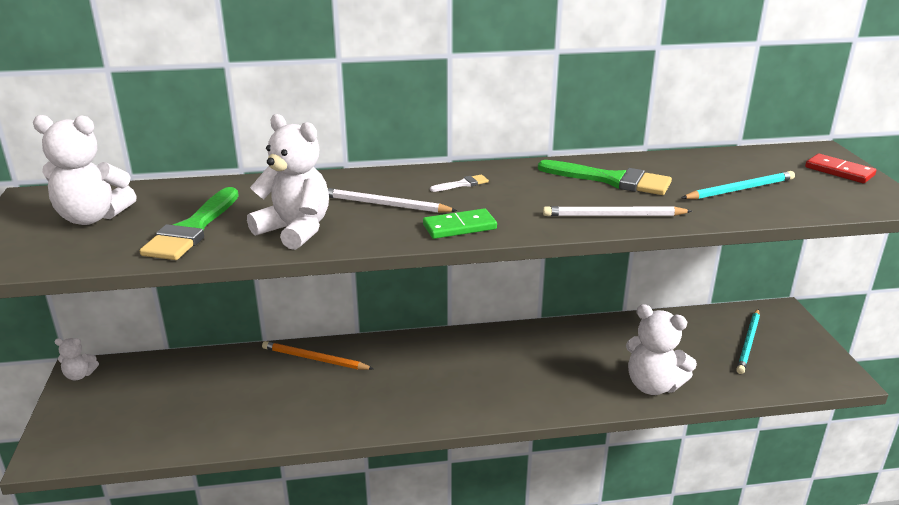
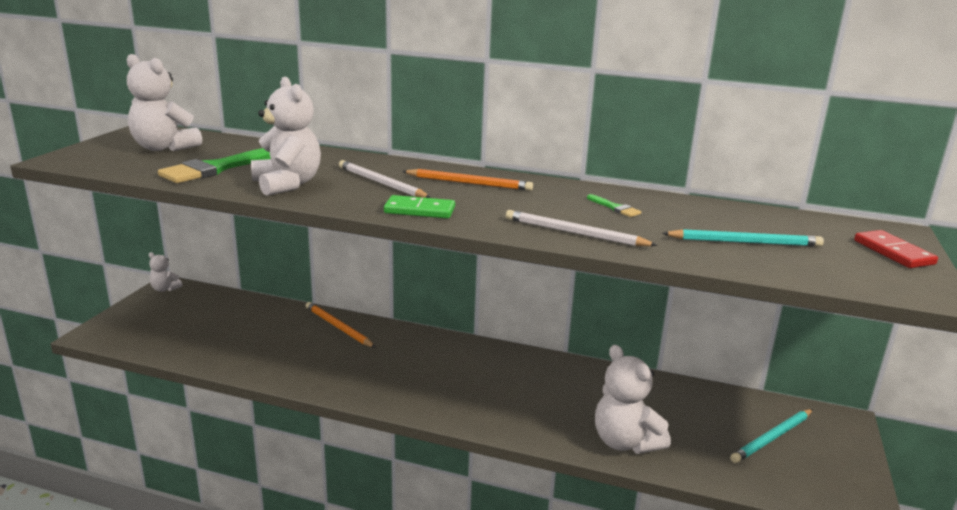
camera: 25 degrees right, 5 degrees down
white brush [430,174,489,192] -> orange pencil [402,169,533,191]
green brush [538,160,672,195] -> green brush [587,194,641,217], size x0.45

